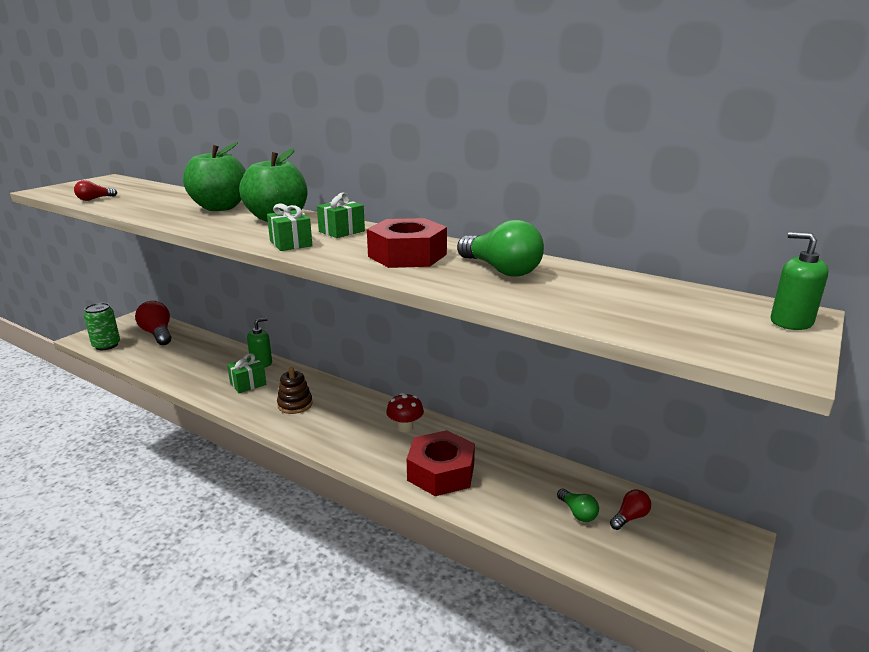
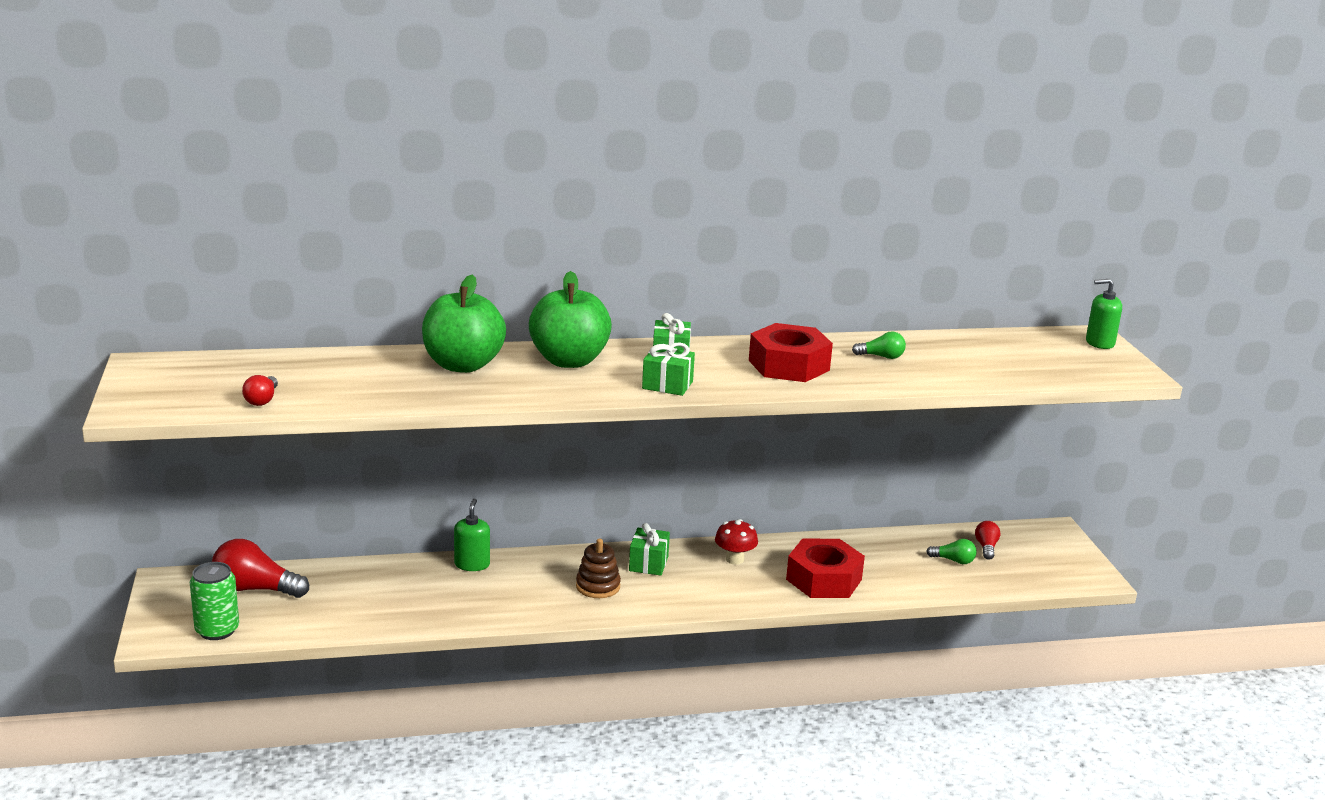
camera: 45 degrees left, 0 degrees up
green gift [227,353,266,393] -> green gift moved to [629,523,670,576]
green light bulb [457,220,544,277] -> green light bulb [852,331,906,359], size x0.53

